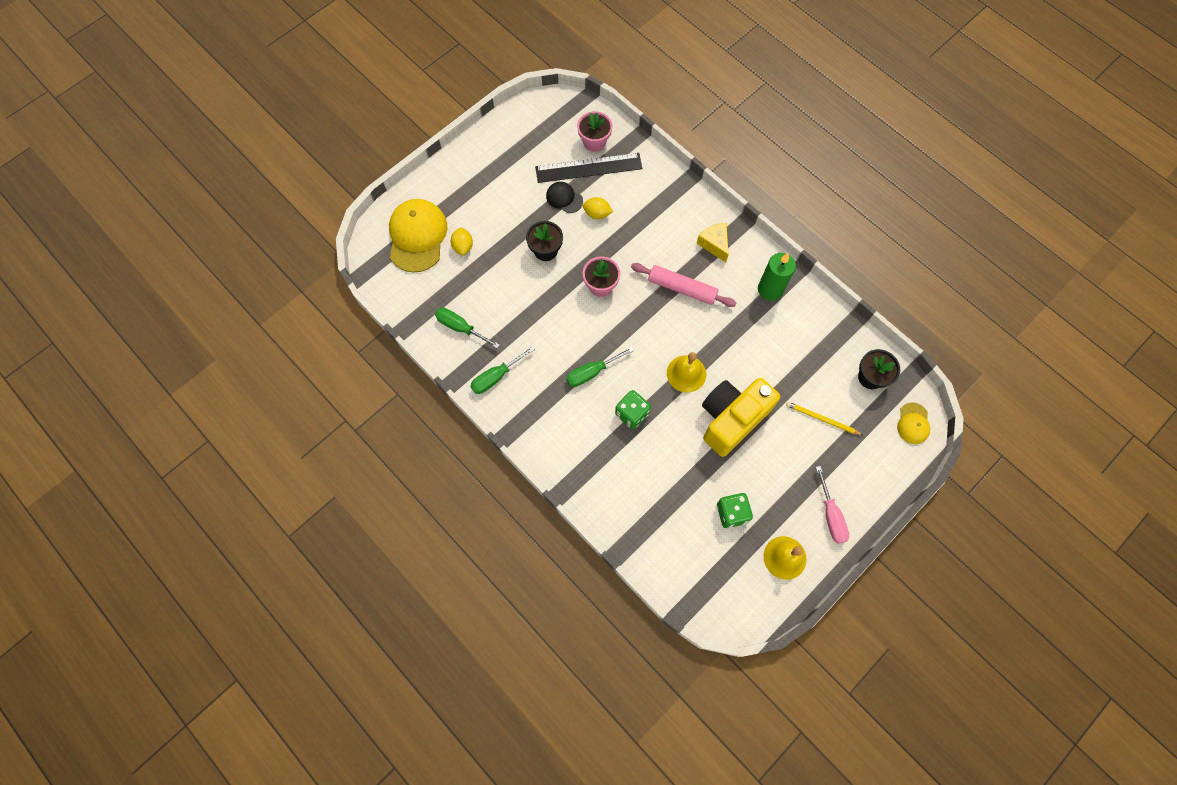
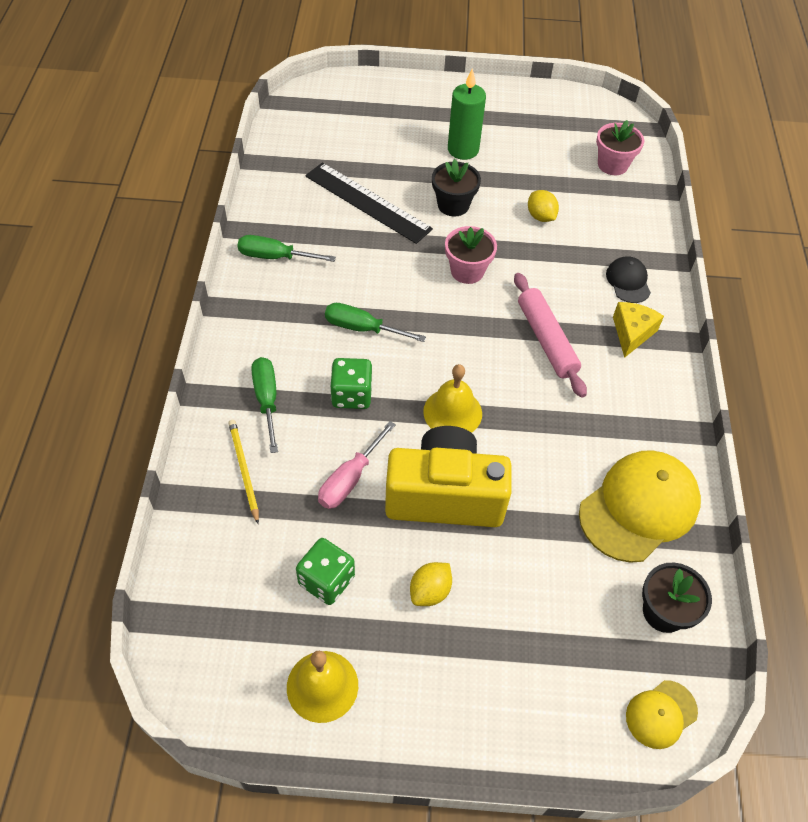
camera: 45 degrees right, 15 degrees down
yellow cap [389,199,447,273] -> yellow cap moved to [579,450,701,563]
green screwdriver [435,308,500,348] -> green screwdriver moved to [251,357,278,453]
yellow lemon [451,227,473,255] -> yellow lemon moved to [410,562,452,606]
black ruler [535,153,642,183] -> black ruler moved to [305,162,433,244]
black cap [546,182,583,213] -> black cap moved to [606,256,651,303]
green candle [758,253,796,301] -> green candle moved to [448,69,486,160]
yellow pencil [786,402,864,436] -> yellow pencil moved to [228,420,259,524]
pink screwdriver [816,466,849,544] -> pink screwdriver moved to [318,421,396,509]

